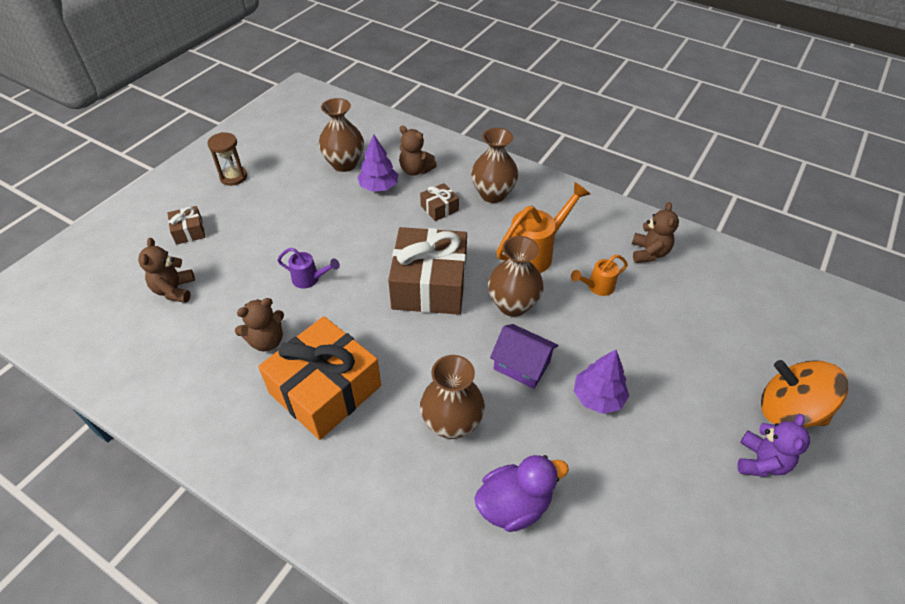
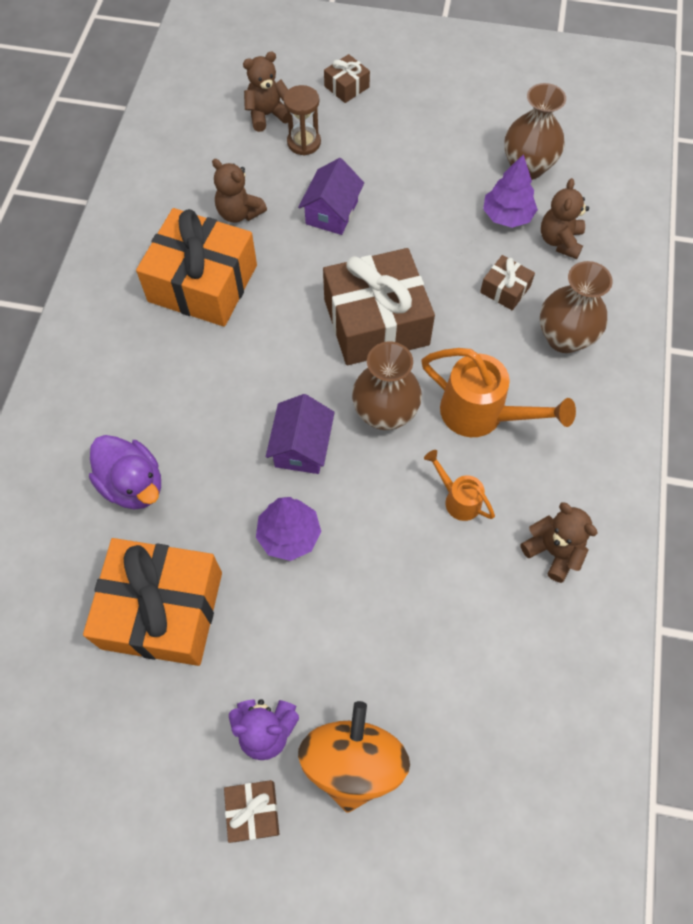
camera: 70 degrees right, 15 degrees up
brown hourglass [207,132,247,186] -> brown hourglass moved to [283,85,321,156]
purple watering can [277,248,340,289] -> purple house [298,158,364,235]
brown vase [420,355,485,439] -> none
brown teddy bear [632,202,679,263] -> brown teddy bear turned 120 degrees counterclockwise [521,502,598,583]
none -> orange gift [83,538,222,666]
none -> brown gift [224,780,279,843]

